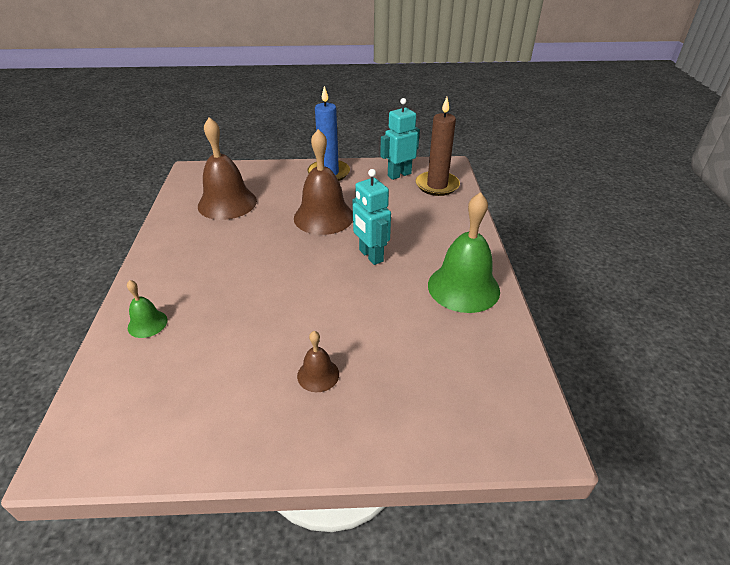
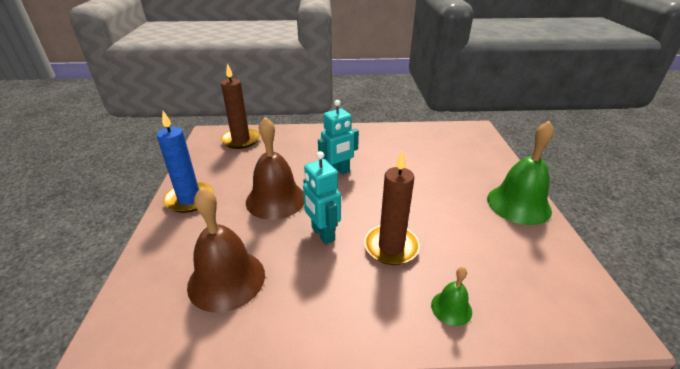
camera: 90 degrees left, 5 degrees down
brown bell [297,331,339,392] -> none
turquoise robot [380,98,420,180] -> turquoise robot moved to [303,151,341,244]
green bell [428,192,500,313] -> green bell moved to [487,121,554,225]
none -> brown candle [364,150,420,265]

